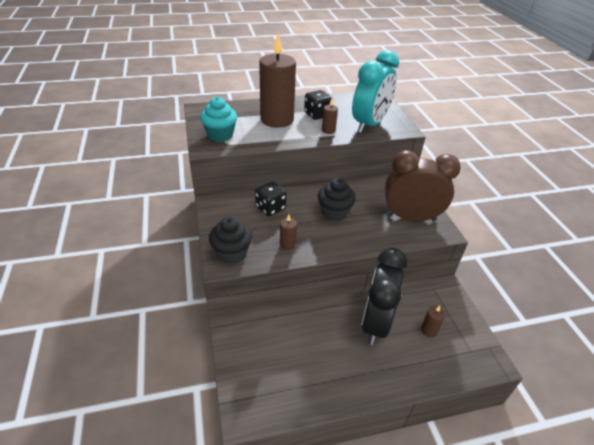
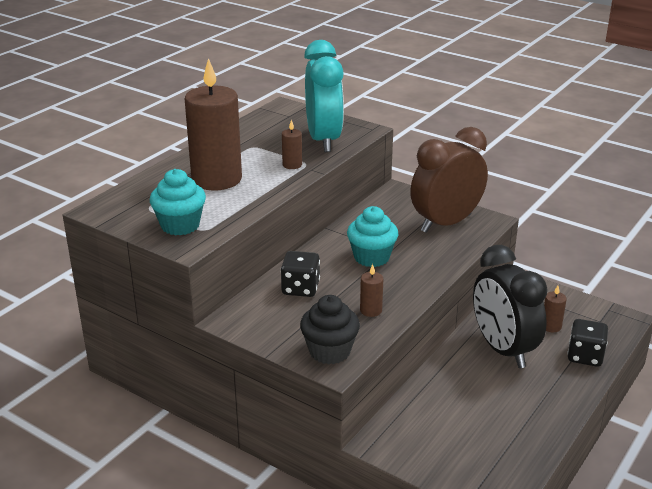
camera: 40 degrees left, 10 degrees down
black dice [304,90,332,120] -> black dice moved to [567,319,608,367]
black cupcake [318,178,356,222] -> turquoise cupcake [347,206,398,267]

